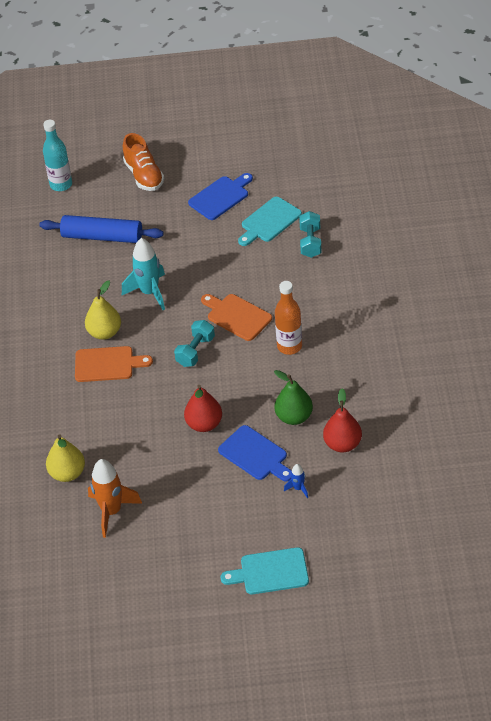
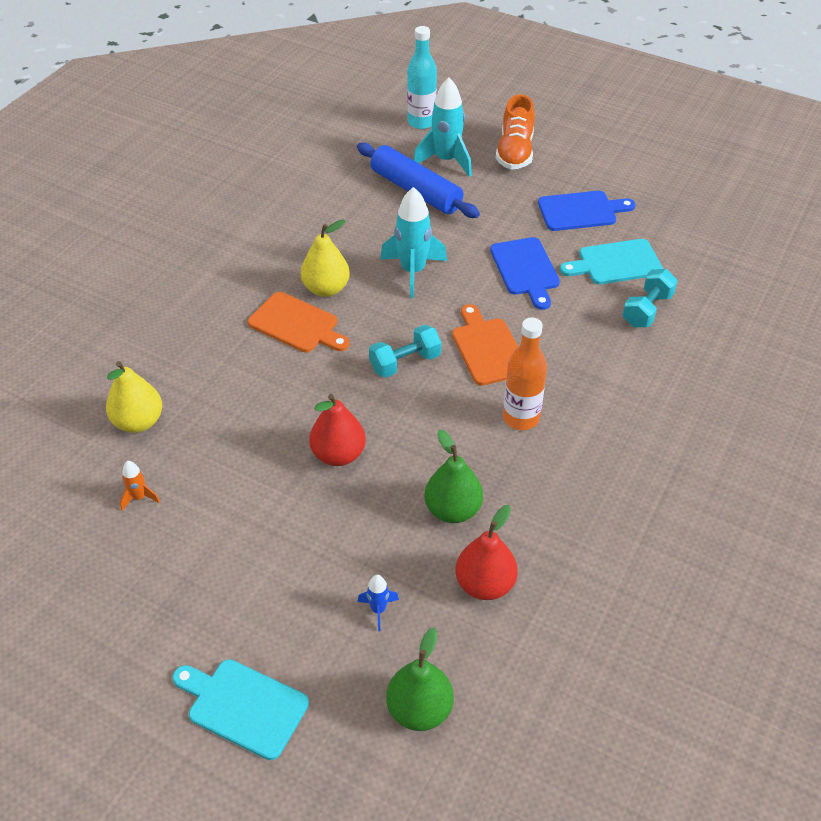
camera: 30 degrees right, 0 degrees up
orange rocket [88,459,142,538] -> orange rocket [120,461,160,511], size x0.47
blue cutting board [218,425,292,482] -> blue cutting board moved to [490,237,560,310]
none -> green pear [386,628,454,731]
none -> turquoise rocket [414,78,472,177]

